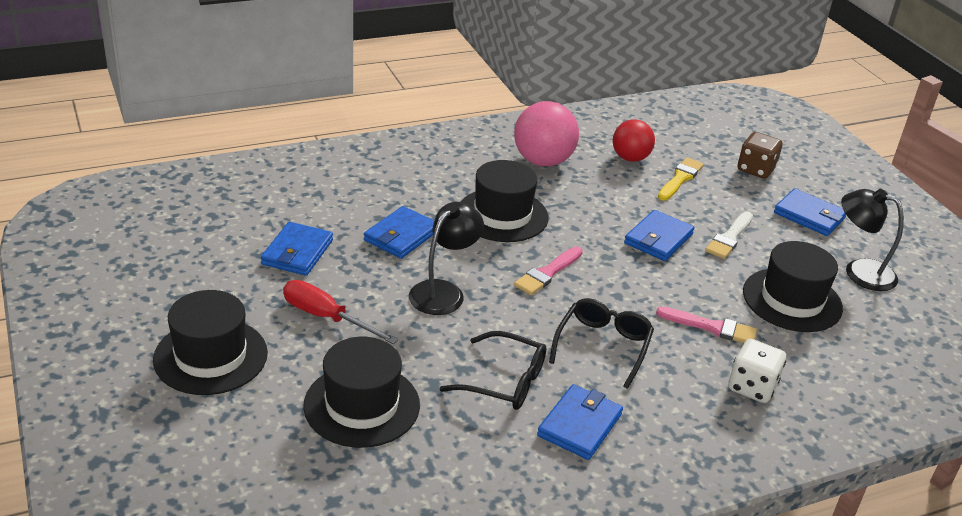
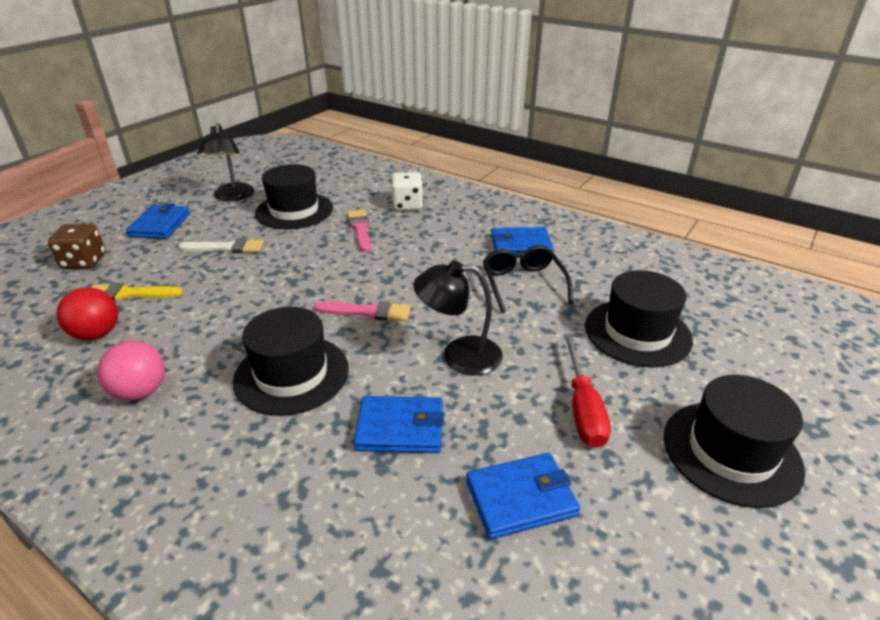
camera: 120 degrees left, 0 degrees up
pink ball [514,101,579,166] -> pink ball [97,341,165,401], size x0.66
black glasses [549,298,654,389] -> none
blue wallet [624,210,694,261] -> none

